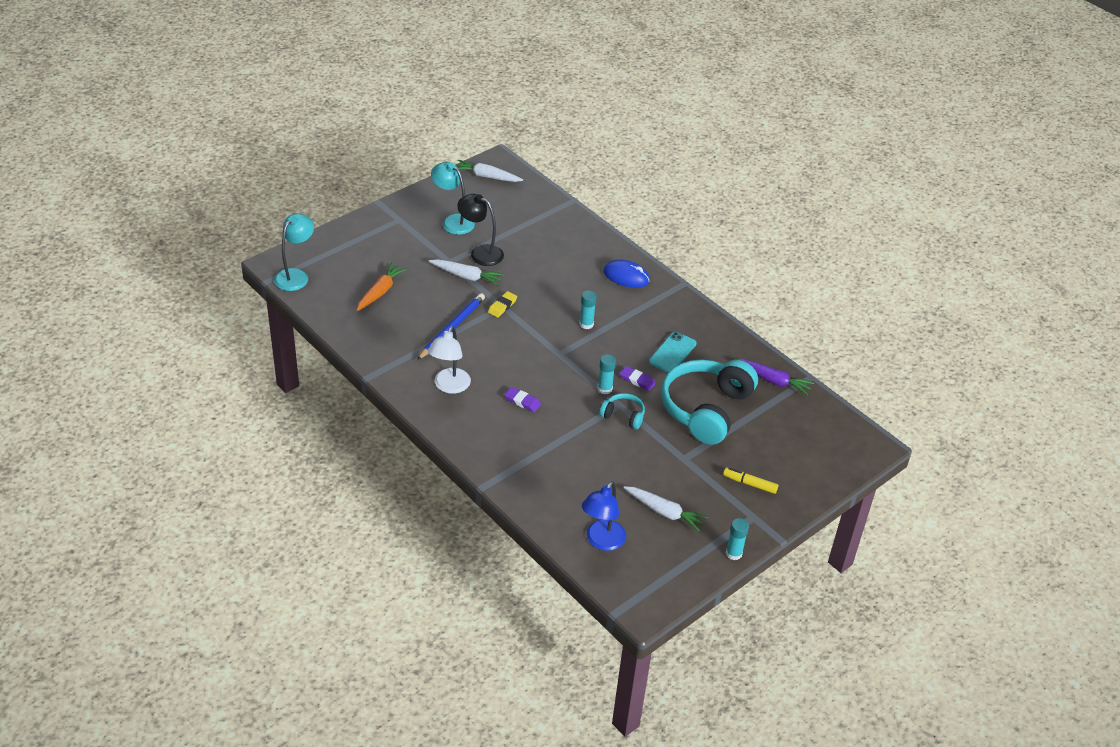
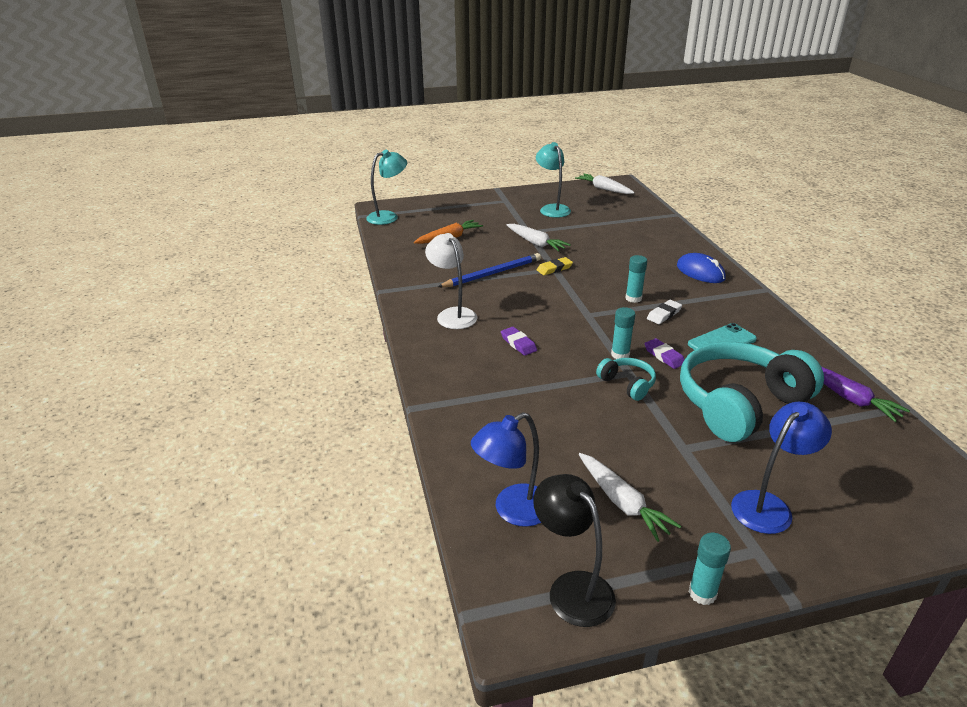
camera: 30 degrees right, 10 degrees down
white lamp [428,326,471,394] -> white lamp turned 105 degrees clockwise [425,233,477,329]
black lamp [457,194,504,266] -> black lamp moved to [533,474,616,627]
yellow marker [723,468,778,494] -> blue lamp [731,402,832,534]
none -> white eraser [647,300,682,324]

